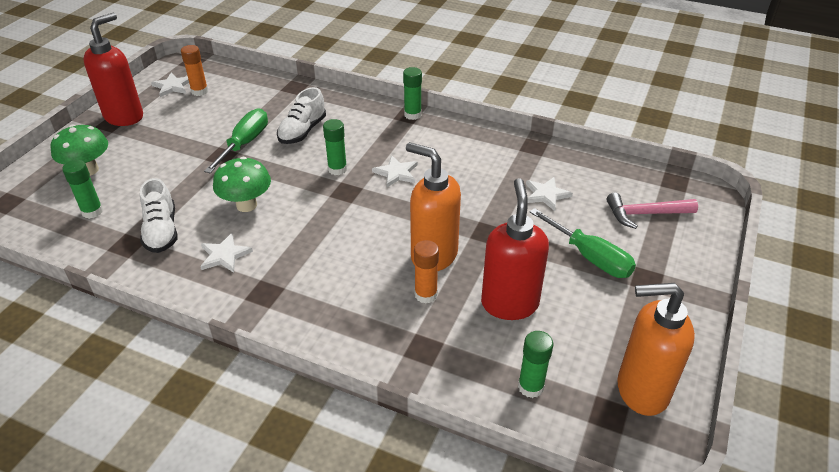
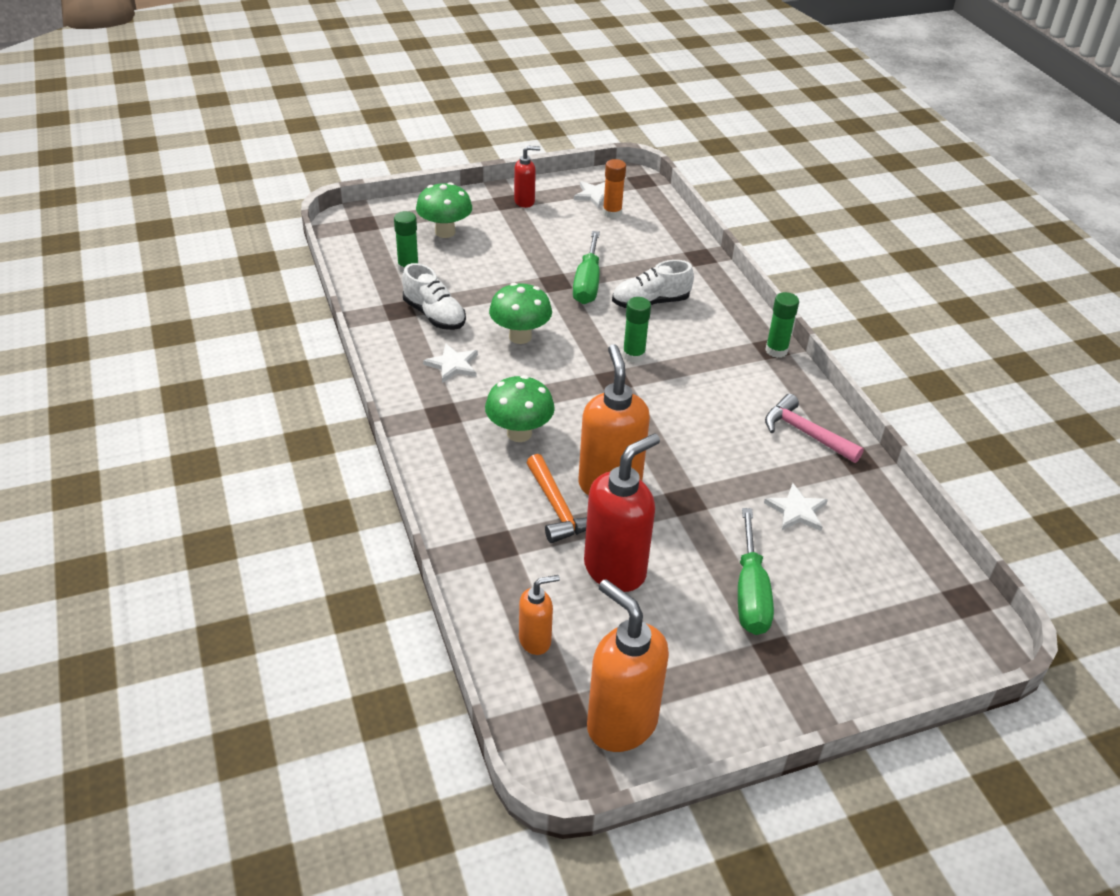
camera: 45 degrees right, 0 degrees up
red soap dispenser [83,13,143,126] -> red soap dispenser [514,146,540,208], size x0.53
white shoe [140,178,178,253] -> white shoe turned 75 degrees counterclockwise [402,263,466,330]
green screwdriver [204,108,268,173] -> green screwdriver turned 120 degrees clockwise [573,231,600,304]
white star [372,155,417,187] -> none
orange glue stick [414,240,439,304] -> orange hammer [526,454,587,543]
green glue stick [518,331,553,398] -> orange soap dispenser [519,575,560,655]
pink hammer [606,193,698,229] -> pink hammer moved to [765,394,864,463]
none -> green mushroom [485,375,555,442]

